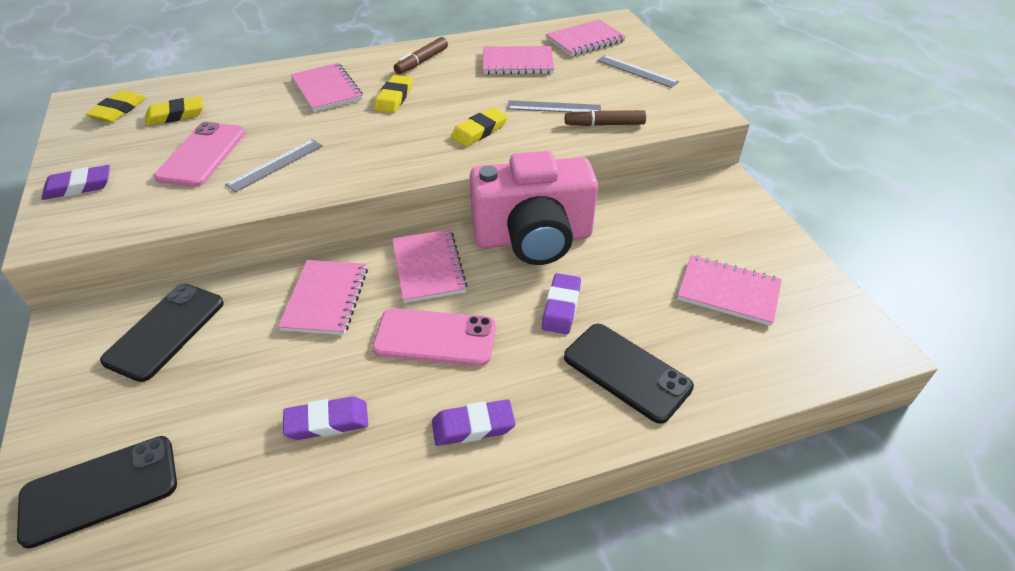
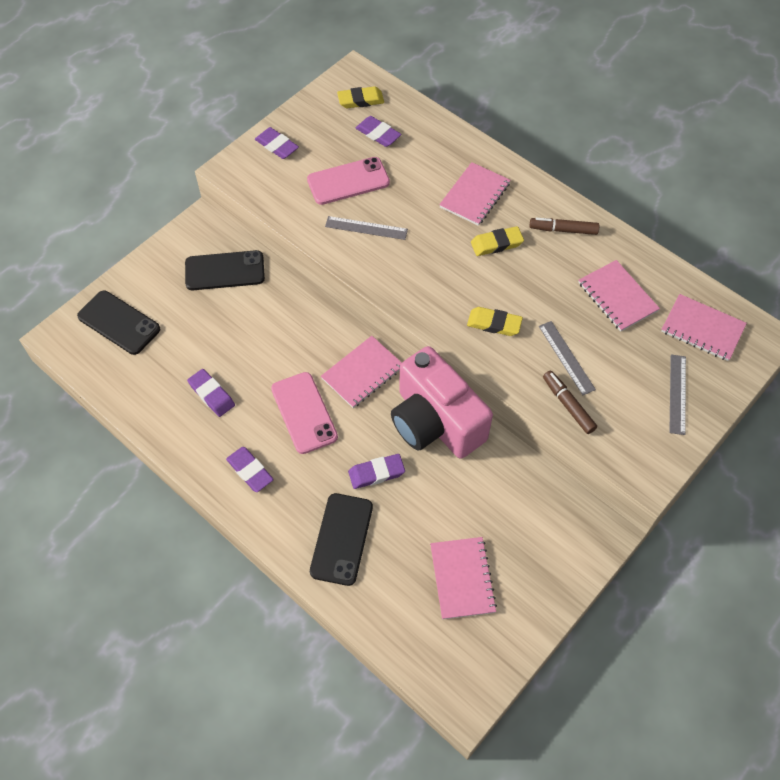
camera: 60 degrees right, 15 degrees up
yellow eraser [145,96,203,126] -> purple eraser [356,116,401,147]
pink notebook [278,260,368,335] -> none

